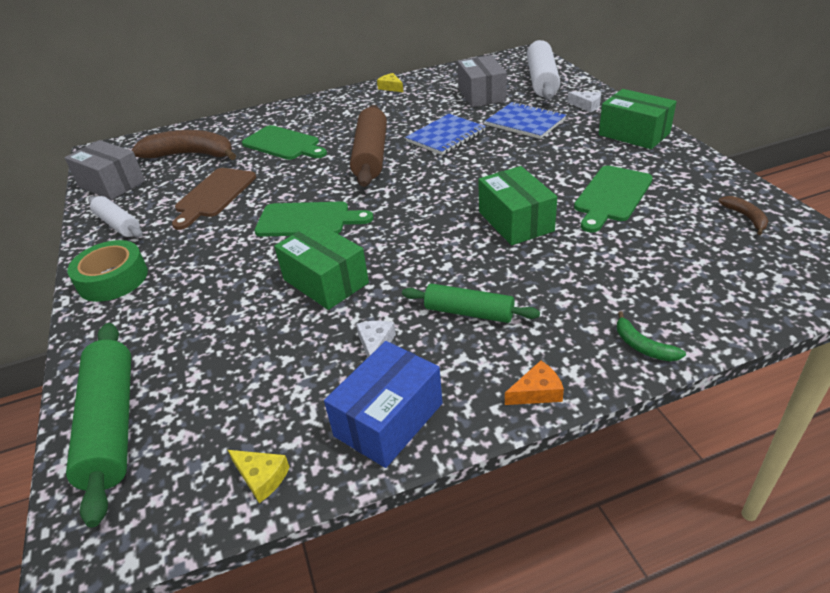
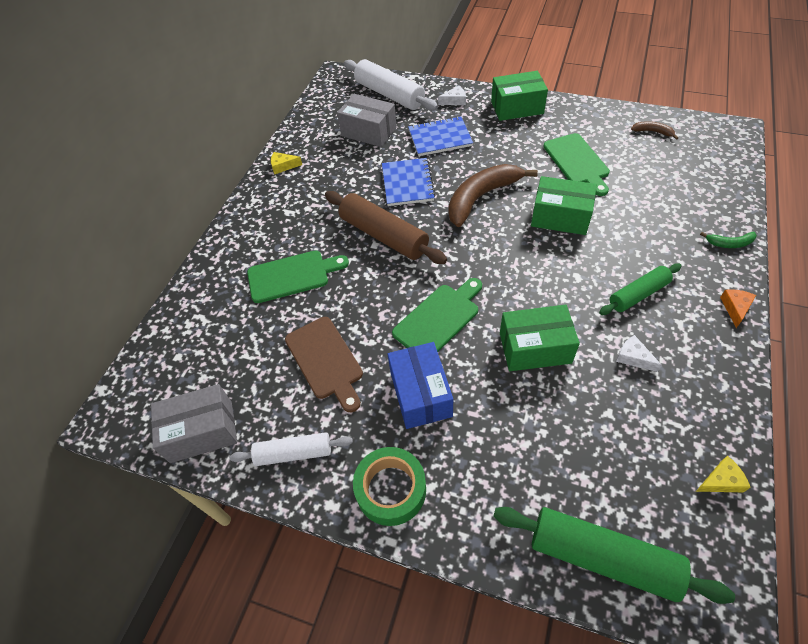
camera: 50 degrees left, 15 degrees up
brown banana [131,130,236,160] -> brown banana moved to [448,164,538,227]
blue box [324,341,443,468] -> blue box moved to [388,342,453,429]

